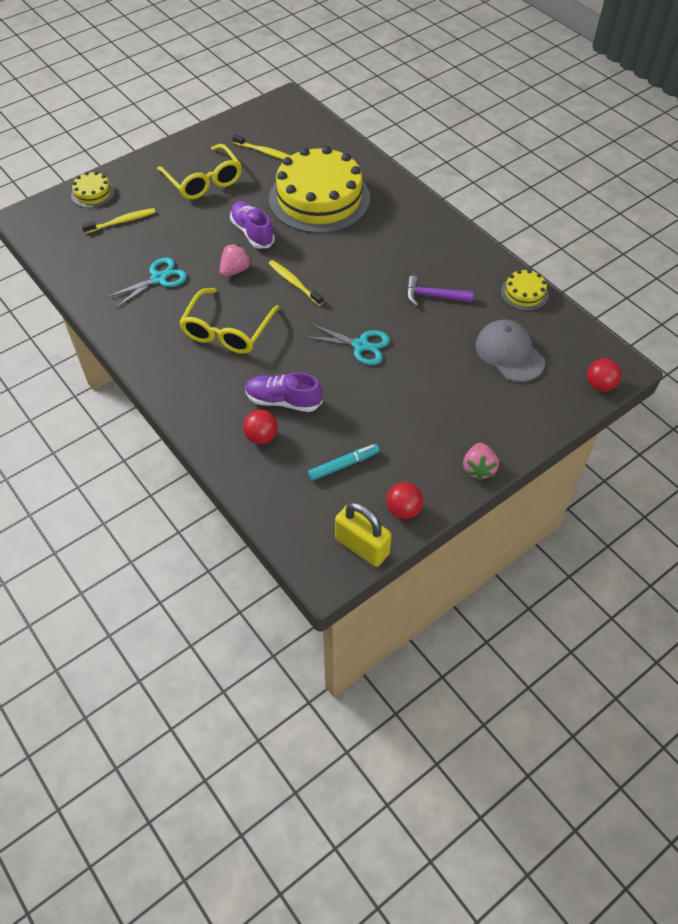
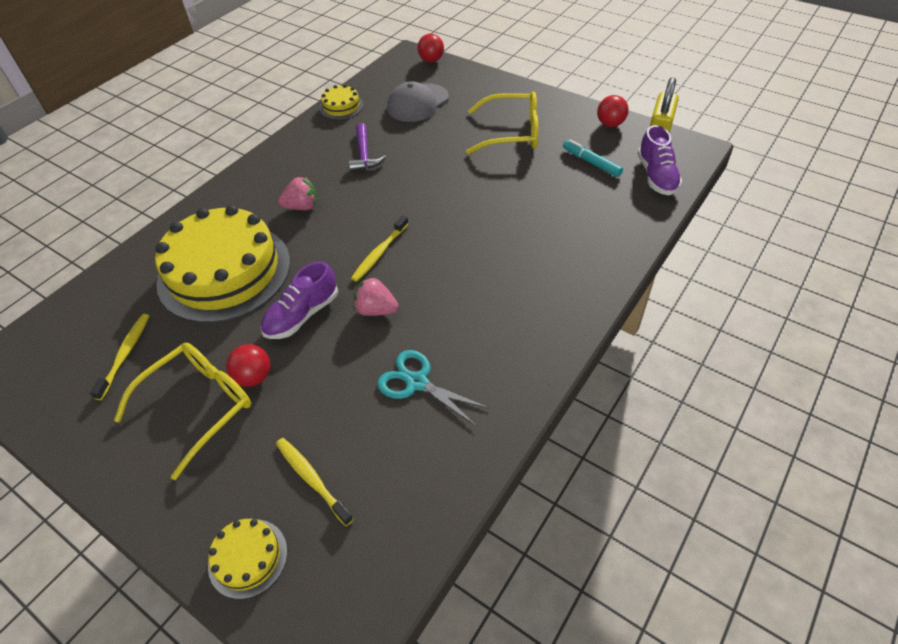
camera: 105 degrees left, 5 degrees down
yellow glasses [179,288,279,354] -> yellow glasses moved to [466,91,538,154]
red ball [243,410,278,444] -> red ball moved to [226,344,271,387]
purple shoe [245,372,322,412] -> purple shoe moved to [637,125,682,195]
turquoise scissors [303,323,390,365] -> none
pink strawberry [463,443,499,481] -> pink strawberry moved to [278,177,317,210]

